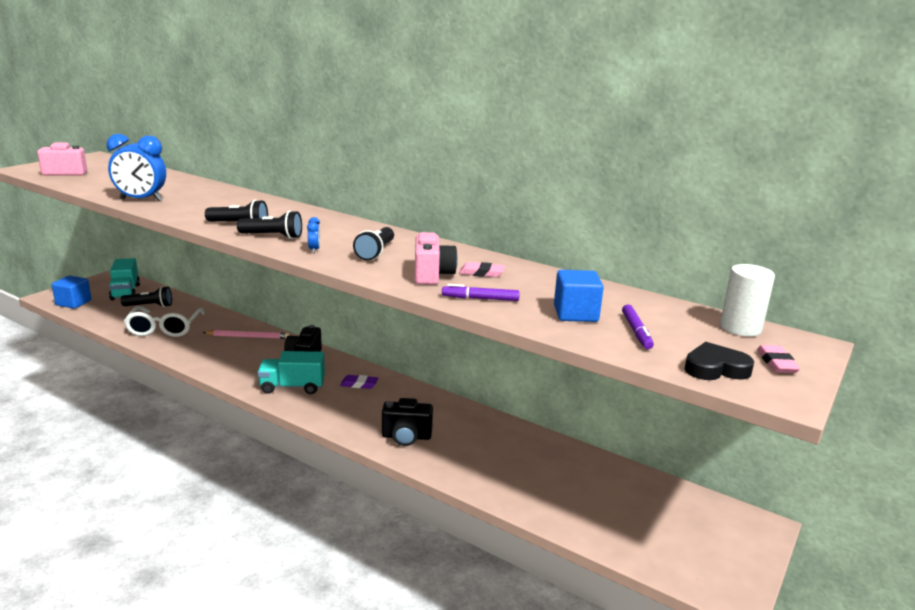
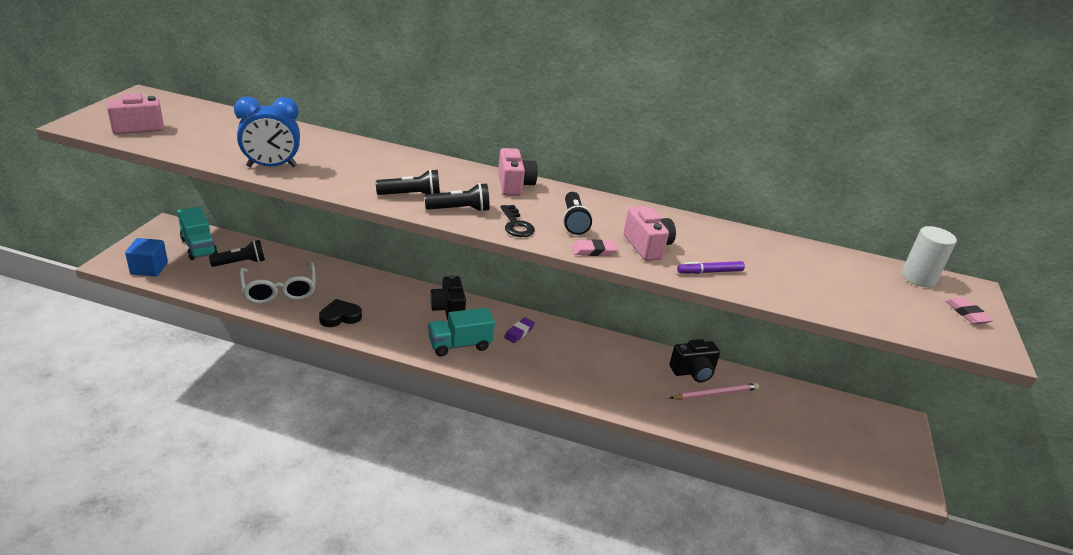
camera: 20 degrees left, 10 degrees up
pink pencil [202,330,290,339] -> pink pencil moved to [670,383,759,400]
blue clock [307,217,320,253] -> black key [500,205,535,237]
purple eraser [340,375,378,389] -> purple eraser turned 45 degrees counterclockwise [504,317,535,343]
black camera [382,398,433,446] -> black camera moved to [669,339,720,382]
pink eraser [459,262,505,277] -> pink eraser moved to [572,240,618,256]
blue cube [554,270,604,322] -> none
purple marker [622,305,654,349] -> none
black heart [685,342,754,380] -> black heart moved to [319,299,362,327]
none -> pink camera [498,148,538,196]

